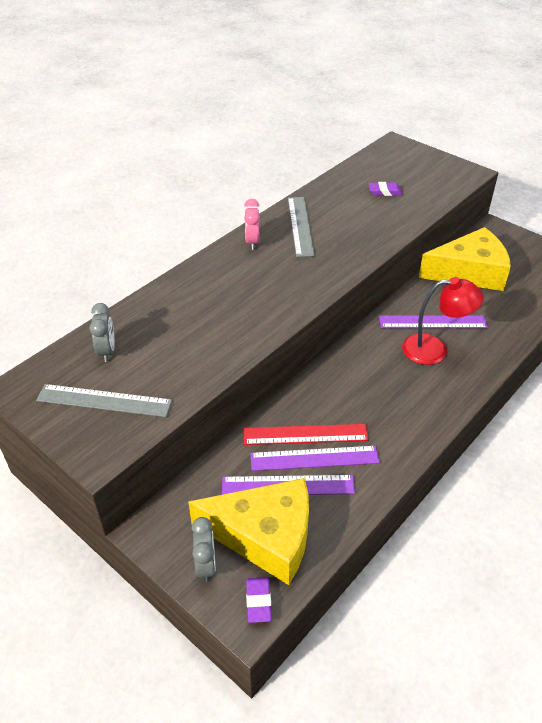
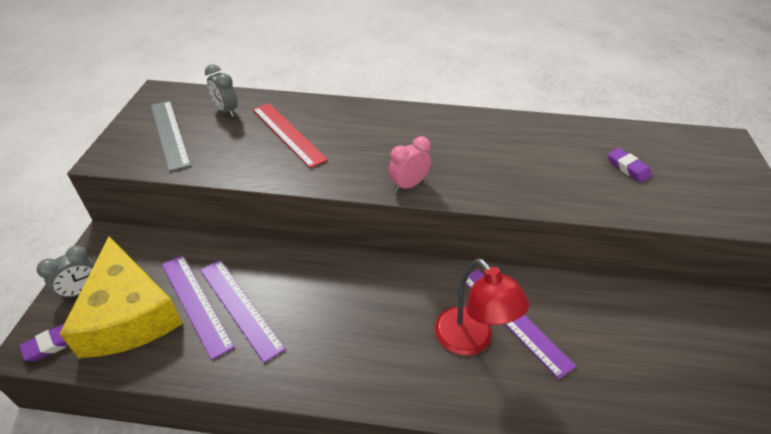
camera: 55 degrees right, 0 degrees up
grey clock [90,303,115,362] -> grey clock turned 90 degrees clockwise [205,64,238,117]
pink clock [244,199,260,250] -> pink clock moved to [388,136,431,192]
red ruler [244,424,369,445] -> red ruler moved to [252,103,328,168]
grey ruler [288,197,314,257] -> none
yellow cheese [418,227,511,291] -> none

